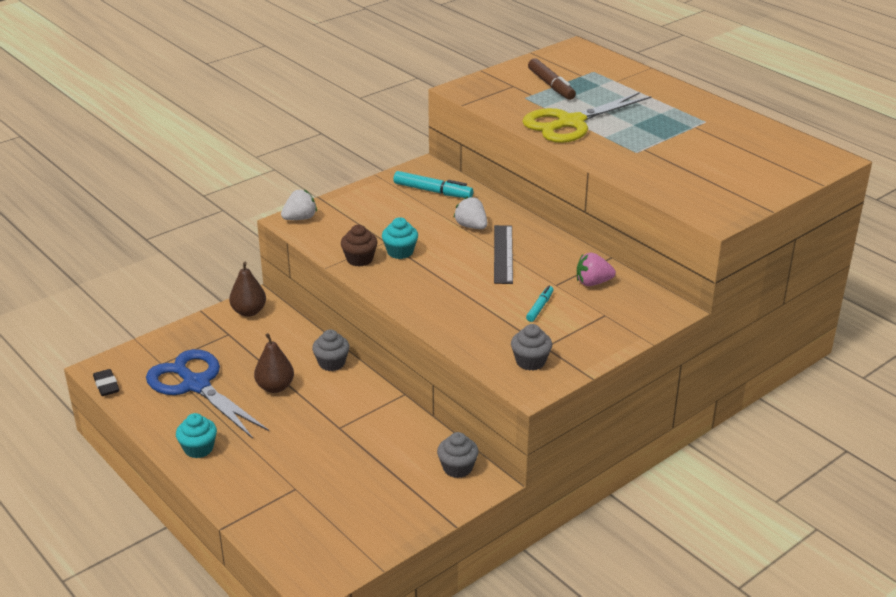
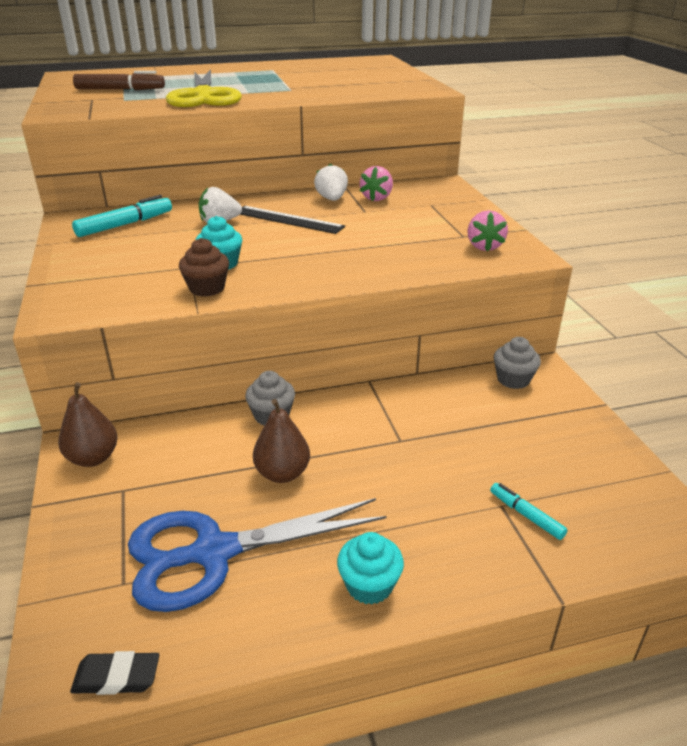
camera: 65 degrees left, 0 degrees up
white strawberry [281,190,317,220] -> white strawberry moved to [314,163,348,201]
grey cupcake [511,324,552,371] -> pink strawberry [467,210,508,252]
turquoise marker [526,286,553,322] -> turquoise marker moved to [490,483,568,540]

